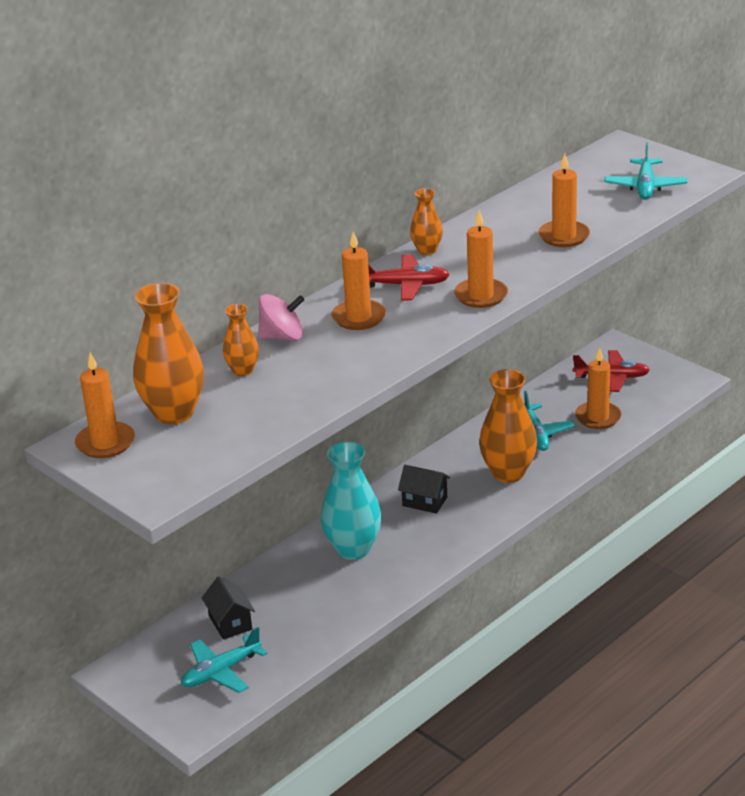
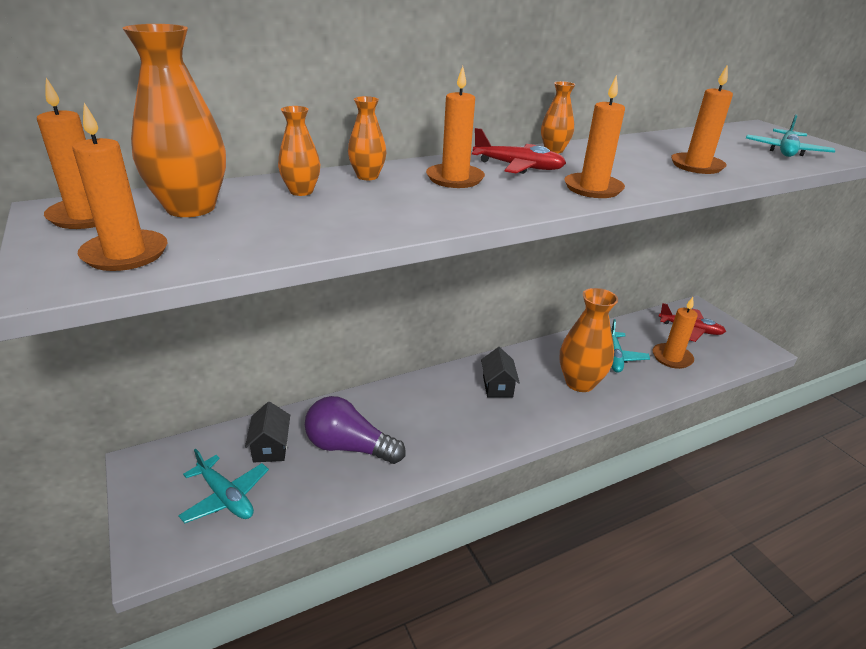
camera: 15 degrees right, 0 degrees up
turquoise plane [181,627,267,693] -> turquoise plane turned 120 degrees counterclockwise [178,449,269,523]
pink spinning top [258,294,305,341] -> orange vase [348,96,387,180]
turquoise vase [321,442,382,560] -> none
black house [398,465,450,514] -> black house turned 45 degrees clockwise [481,347,520,398]
none -> orange candle [72,103,168,271]
none -> purple light bulb [305,396,406,464]

